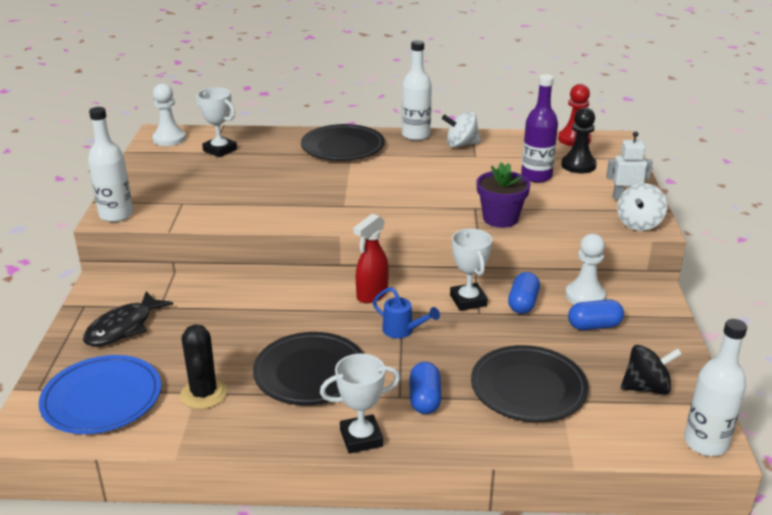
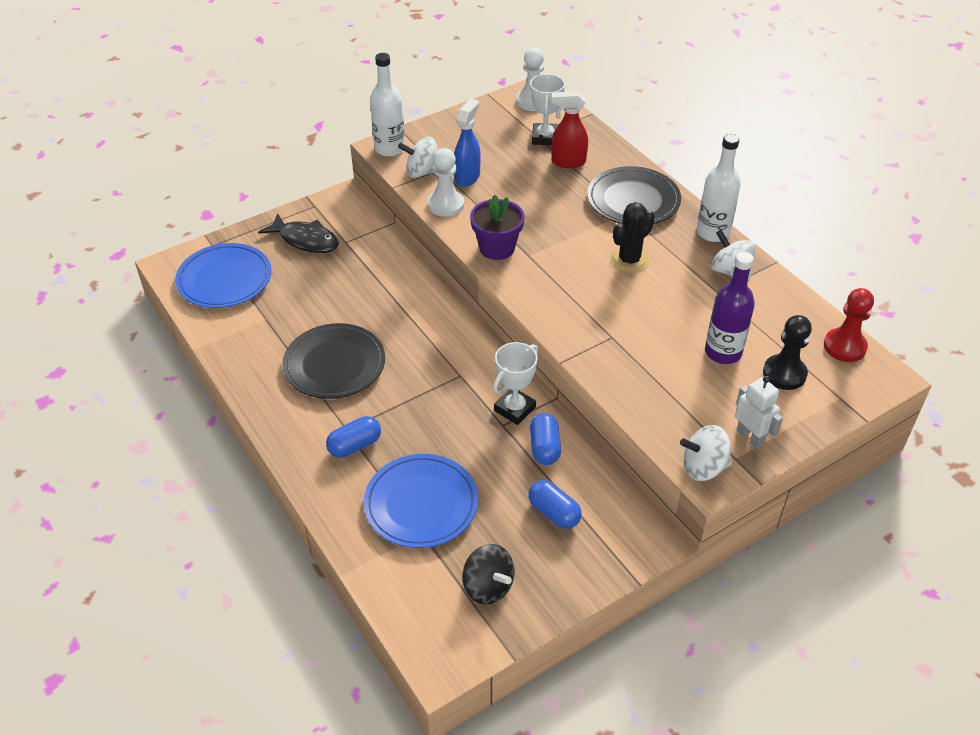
camera: 55 degrees right, 15 degrees up
black fish [83,291,173,346] -> black fish turned 150 degrees counterclockwise [258,213,339,253]
black cactus [180,324,227,409] -> black cactus moved to [610,202,655,273]
white trophy [320,354,400,454] -> none
red spray bottle [353,214,389,303] -> red spray bottle moved to [552,91,588,168]
blue watering can [373,287,440,338] -> none
black plate [471,345,589,422] -> blue plate [364,454,478,548]
purple flower pot [476,162,531,228] -> purple flower pot moved to [470,195,525,260]
blue capsule [508,272,540,314] -> blue capsule turned 75 degrees counterclockwise [530,413,561,465]
white pawn [565,234,606,305] -> white pawn moved to [428,148,464,217]
white bottle [684,319,747,456] -> none
none -> white spinning top [398,137,438,178]
none -> blue spray bottle [454,99,481,187]

